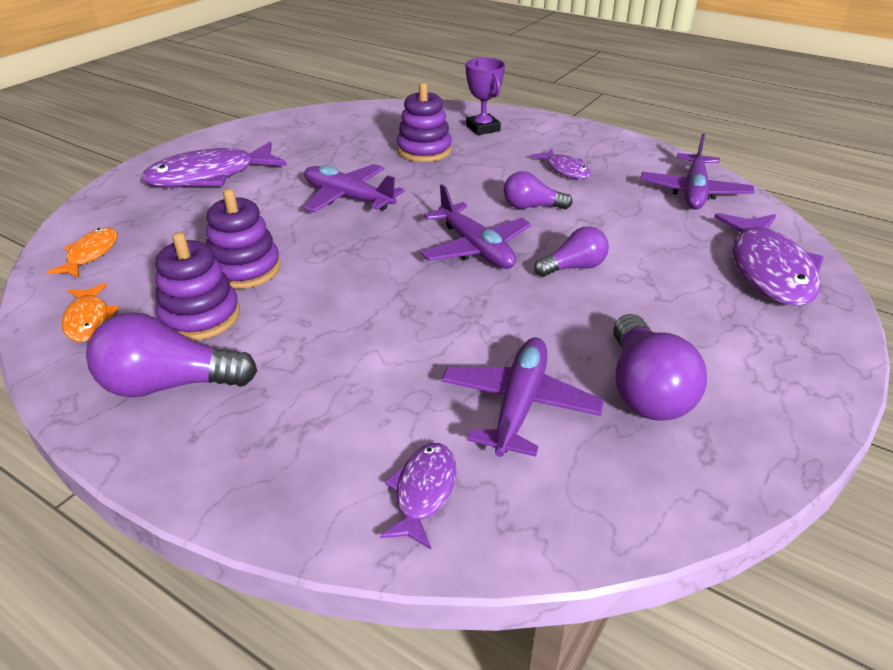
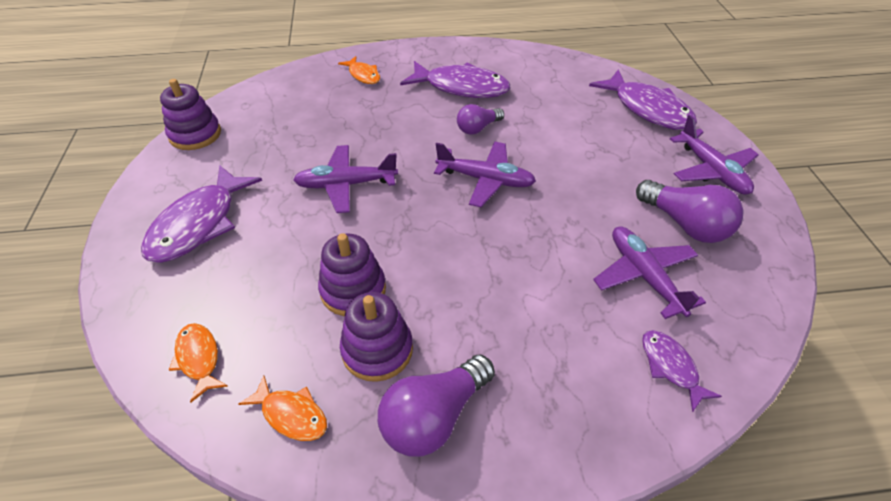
camera: 40 degrees left, 10 degrees up
purple stacking toy [397,83,452,162] -> purple stacking toy moved to [160,79,221,150]
purple trophy [466,58,505,135] -> orange fish [338,56,380,84]
purple fish [531,149,591,179] -> purple fish [400,61,511,98], size x1.90
purple light bulb [534,226,609,277] -> none
purple plane [641,134,754,209] -> purple plane moved to [670,115,759,195]

